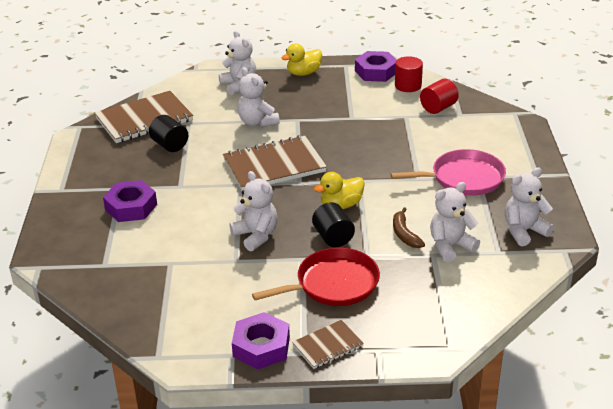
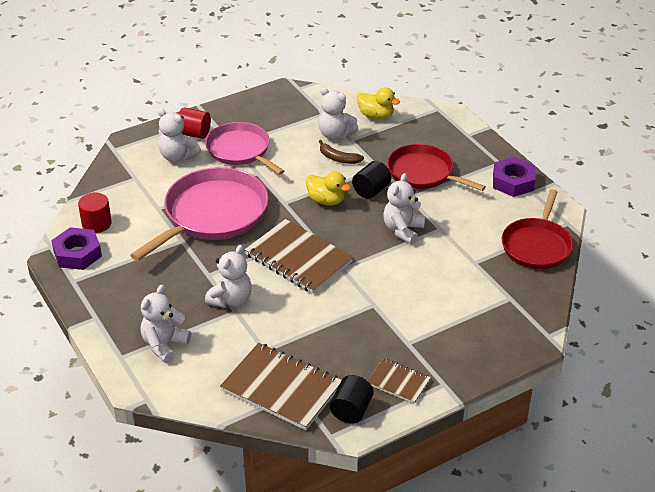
camera: 120 degrees left, 5 degrees up
purple nut [103,180,157,222] -> none
black cylinder [149,115,188,152] -> black cylinder moved to [330,375,374,424]
yellow duck [281,44,322,76] -> yellow duck moved to [357,88,400,120]
brown notebook [292,320,364,369] -> brown notebook moved to [368,358,431,404]
brown banana [393,207,425,248] -> brown banana turned 75 degrees clockwise [319,140,364,164]
red cylinder [420,79,459,114] -> red cylinder moved to [178,108,211,139]
white teddy bear [505,167,554,246] -> white teddy bear moved to [157,108,201,162]
none -> pink pan [130,167,269,261]
none -> red pan [502,189,573,269]

